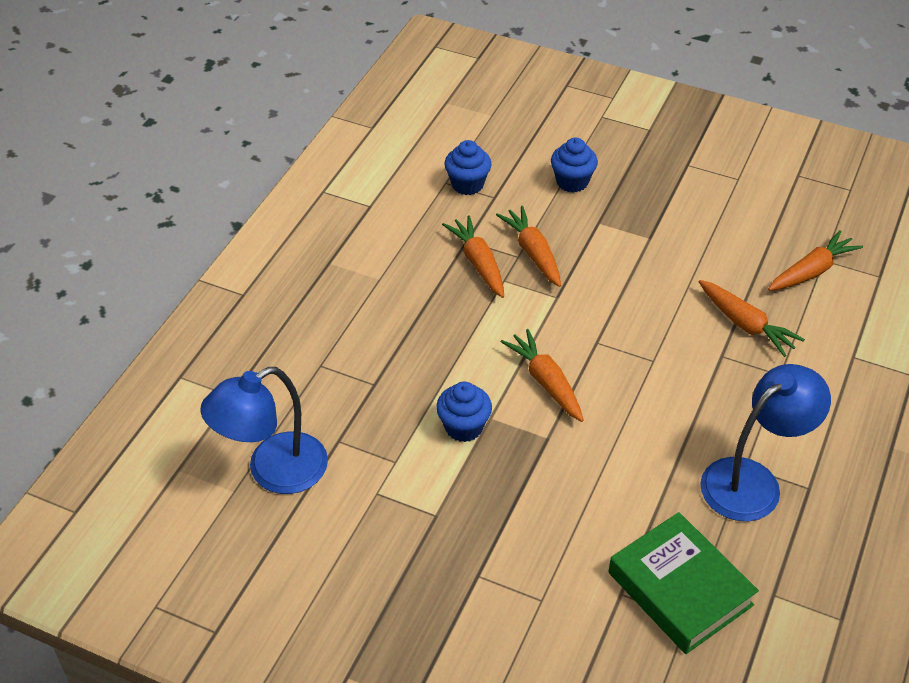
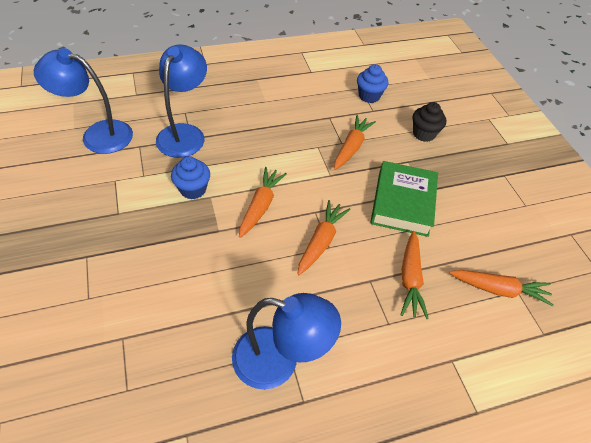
camera: 45 degrees right, 5 degrees up
orange carrot [442,215,504,298] -> orange carrot moved to [297,200,351,275]
blue cupcake [551,138,598,193] -> black cupcake [412,102,446,142]
green book [609,512,759,654] -> green book moved to [371,161,438,237]
none -> blue lamp [156,44,207,158]

